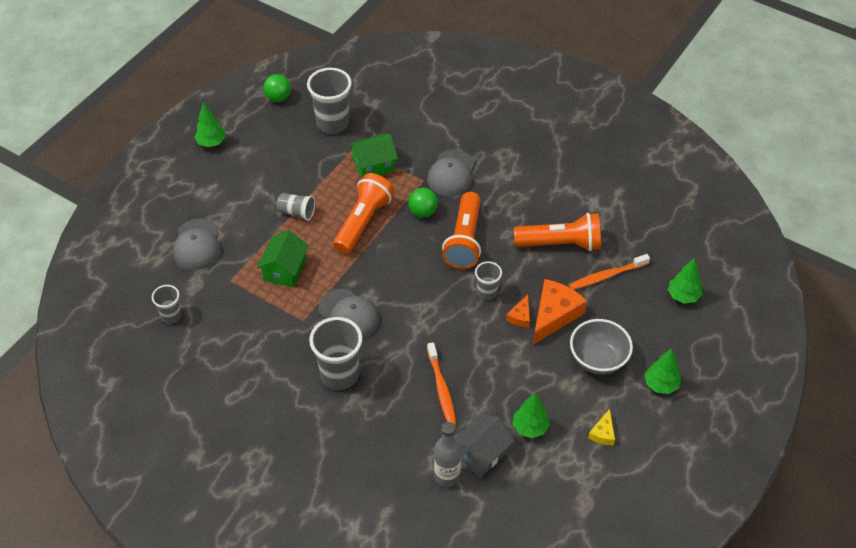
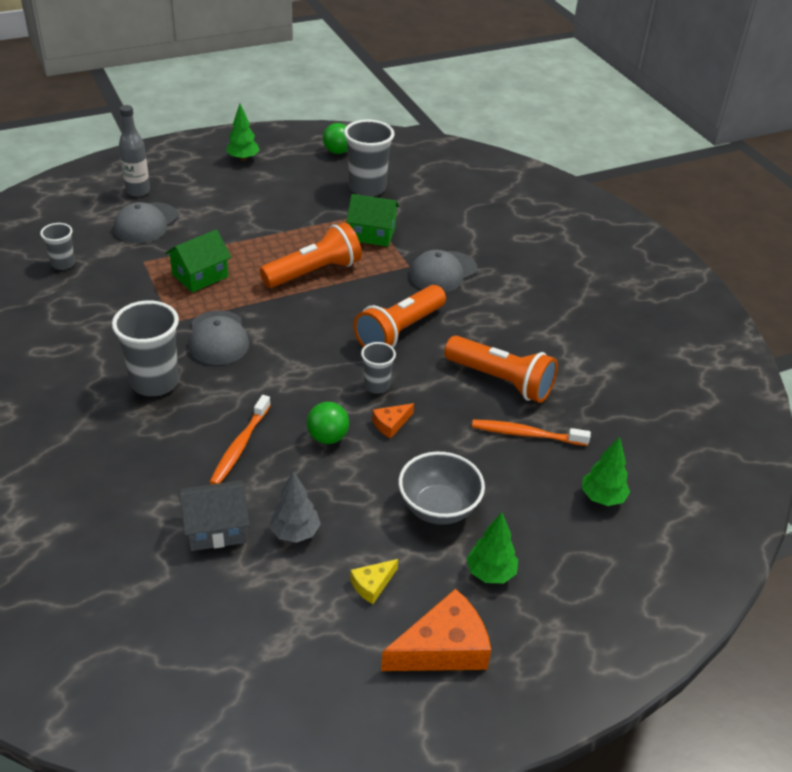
camera: 30 degrees right, 10 degrees down
grey cup [277,193,315,221] -> none
green ball [408,188,438,218] -> green ball moved to [307,402,349,444]
grey bottle [434,422,461,487] -> grey bottle moved to [119,105,150,197]
green tree [513,393,550,438] -> grey tree [269,471,321,543]
orange cheese [533,279,587,345] -> orange cheese moved to [381,588,491,671]

